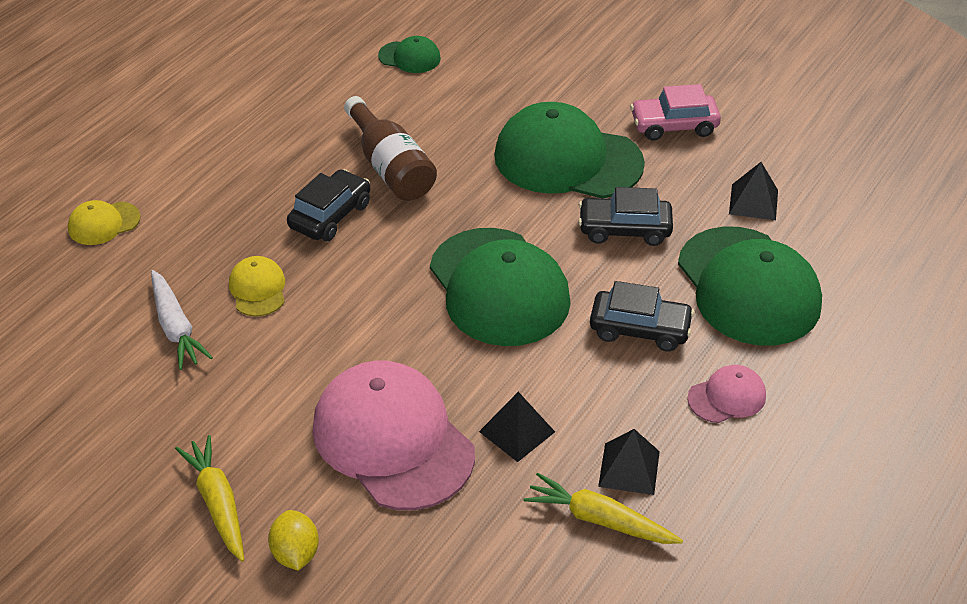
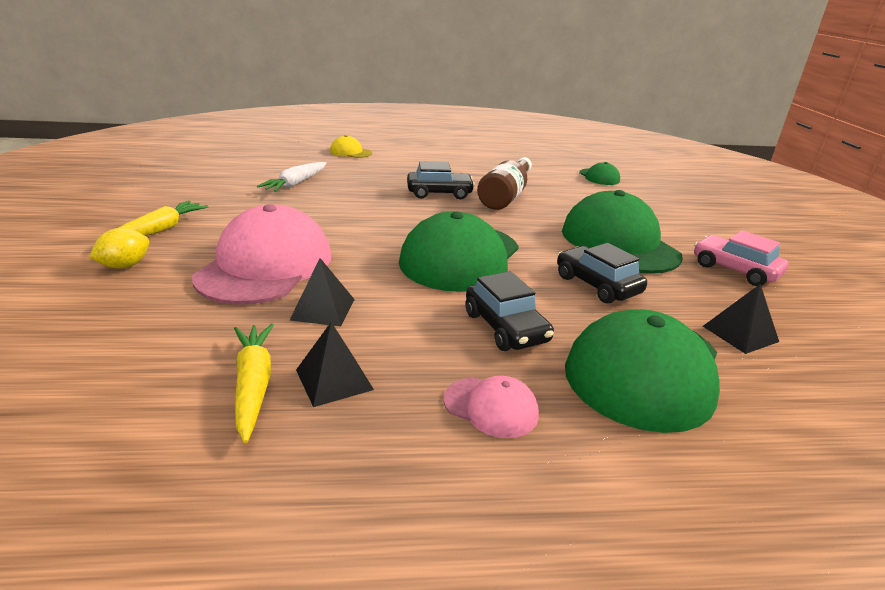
camera: 50 degrees right, 15 degrees down
yellow cap [229,256,285,316] -> none

